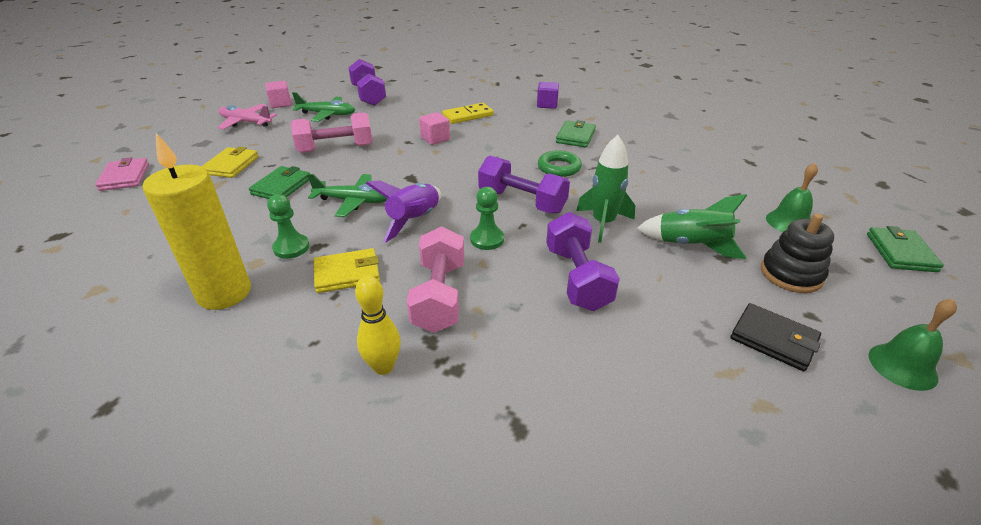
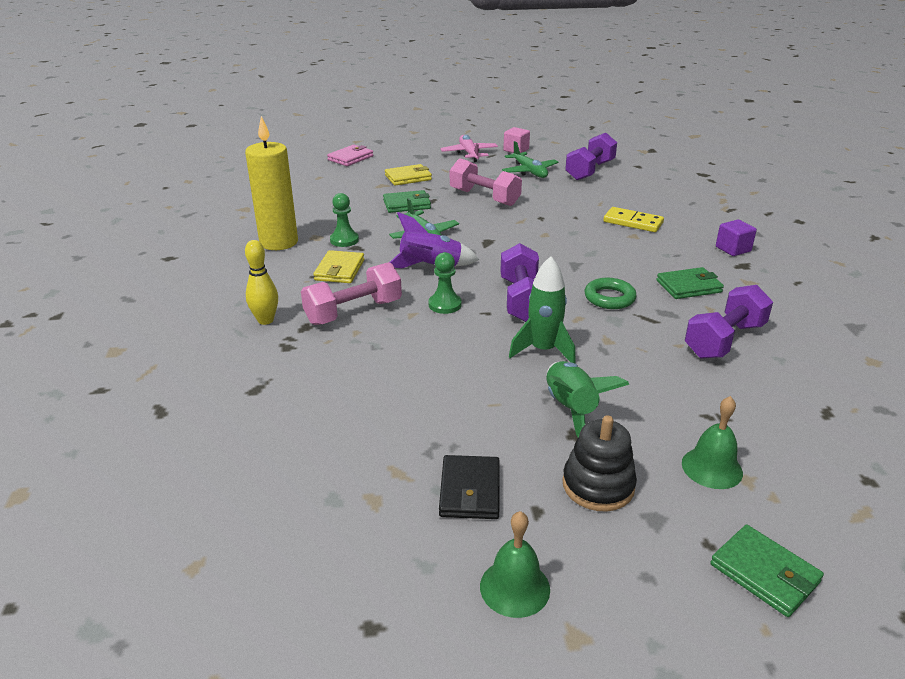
camera: 55 degrees right, 5 degrees down
yellow wallet [314,248,380,293] -> yellow wallet turned 60 degrees clockwise [313,250,364,283]
pink cube [419,112,450,145] -> none
purple dumbbell [546,212,620,311] -> purple dumbbell moved to [685,285,773,359]
green wallet [867,226,944,272] -> green wallet turned 75 degrees clockwise [710,525,824,617]

